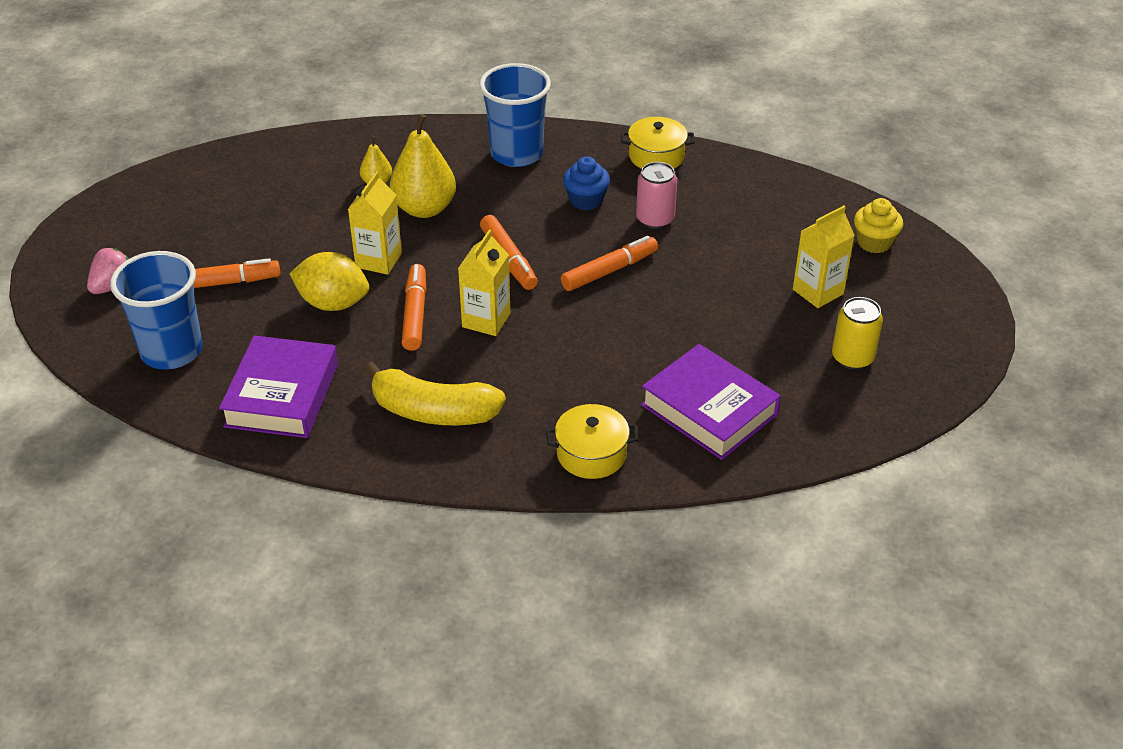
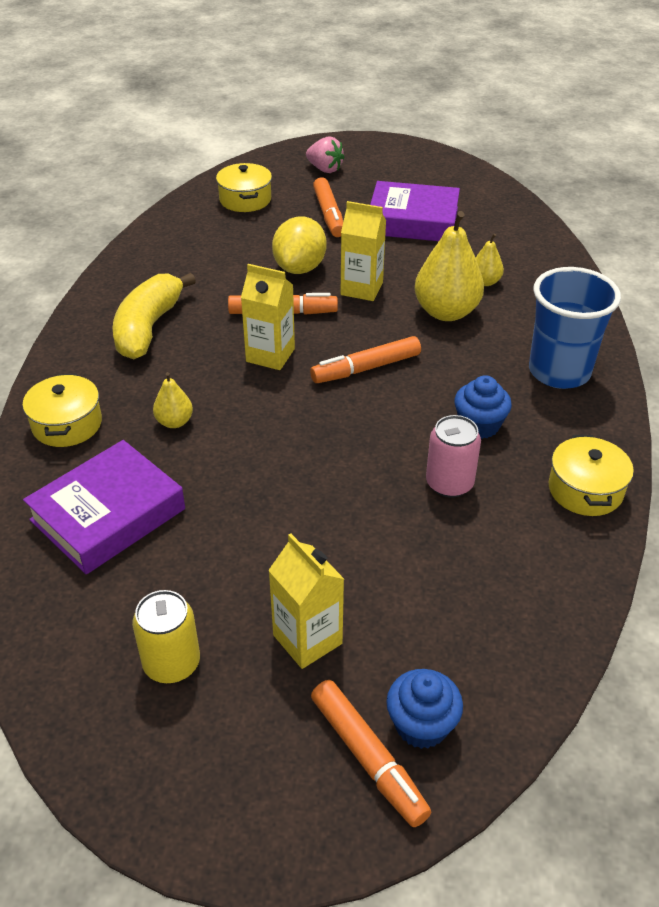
camera: 90 degrees right, 0 degrees up
blue cup [110,251,202,370] -> yellow pot [216,163,272,212]
purple book [219,335,338,438] -> purple book moved to [370,181,460,241]
orange marker [561,236,658,291] -> orange marker moved to [311,680,431,827]
yellow cupcake [854,198,903,253] -> blue cupcake [386,669,463,749]
none -> yellow pear [153,372,193,428]

